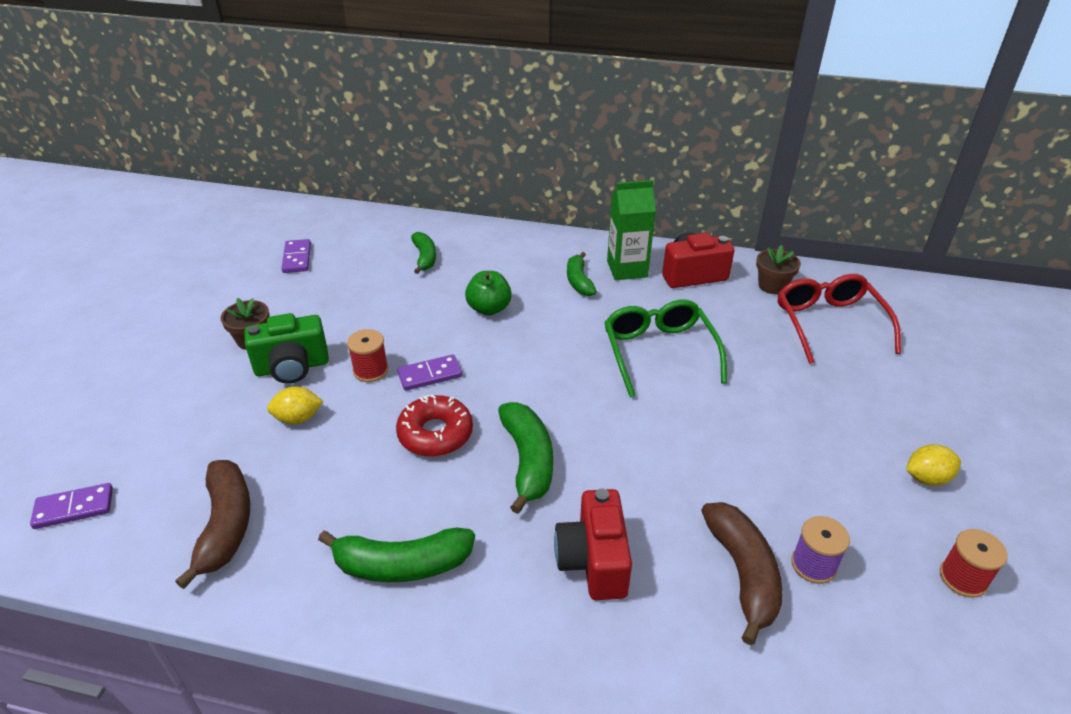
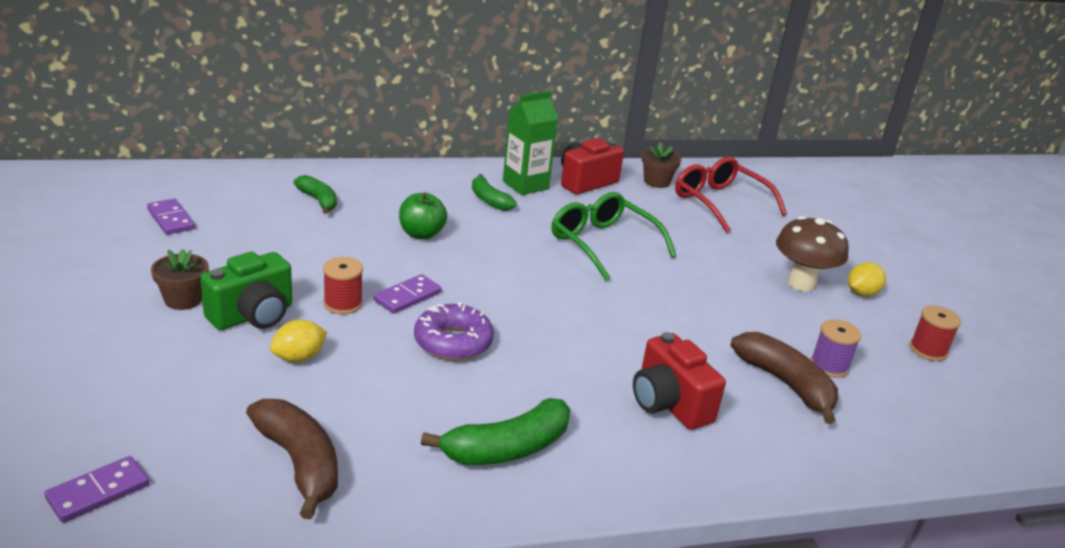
camera: 30 degrees left, 10 degrees down
red donut [396,394,473,457] -> purple donut [414,302,494,361]
green banana [498,402,553,514] -> none
none -> brown mushroom [776,216,849,292]

